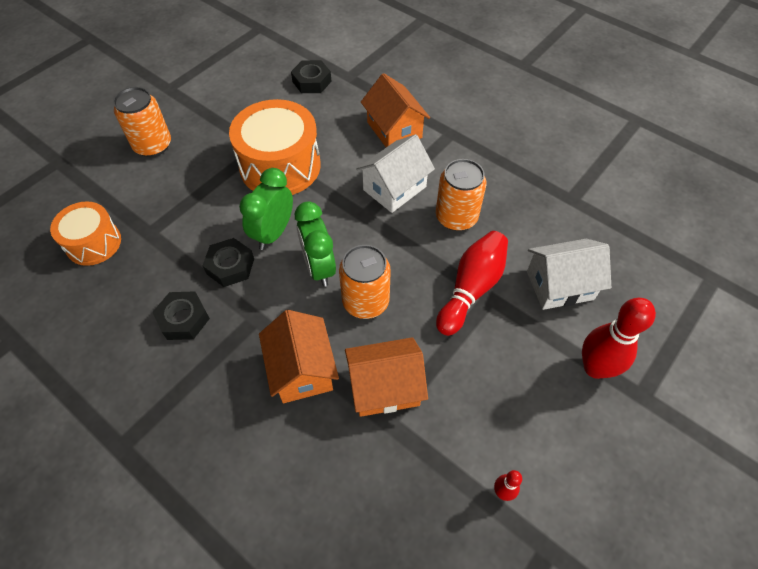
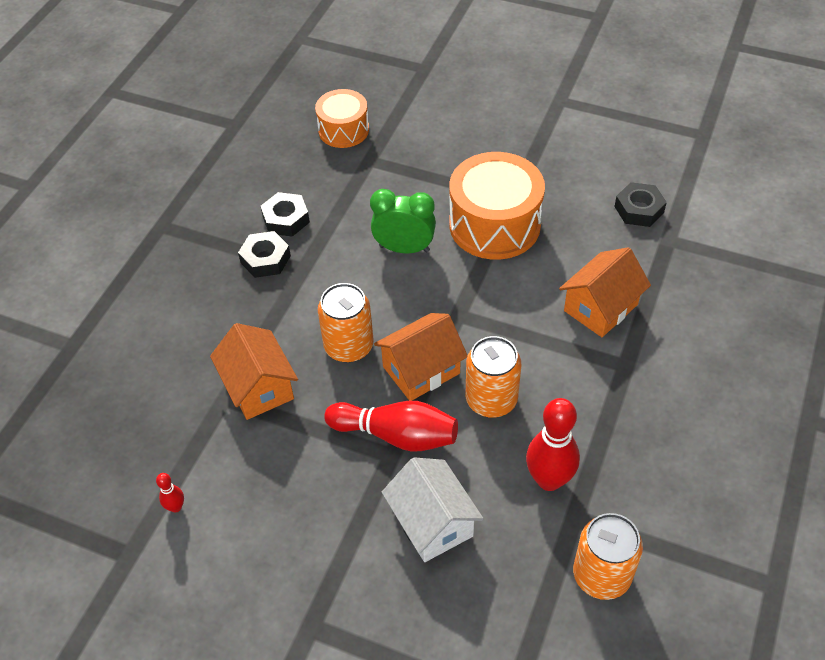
camera: 75 degrees right, 5 degrees down
orange can [113,87,171,157] -> orange can moved to [573,513,643,600]
black nut [203,238,254,287] -> black nut moved to [238,231,291,278]
orange house [259,310,339,403] -> orange house moved to [374,313,468,401]
green clock [295,201,336,287] -> none
white house [356,134,435,213] -> none
red bowling pin [582,298,656,379] -> red bowling pin moved to [526,398,580,491]

